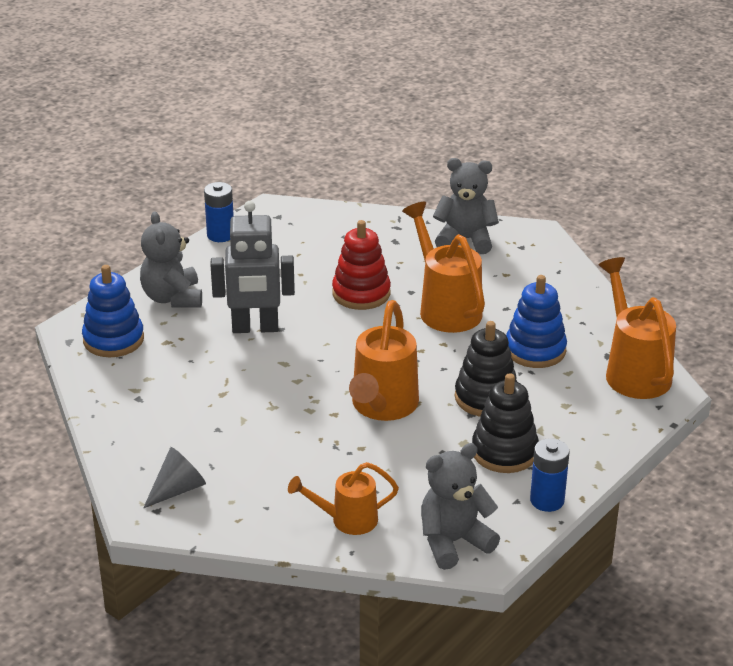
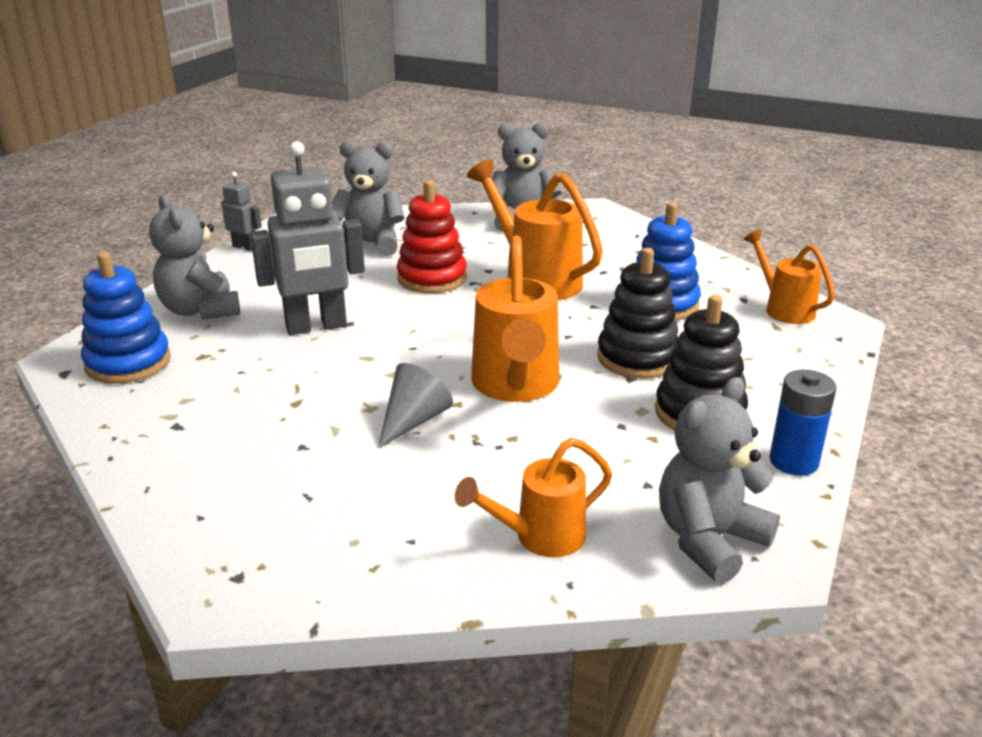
camera: 15 degrees left, 5 degrees down
grey cone [143,447,206,508] -> grey cone moved to [378,363,453,448]
blue battery [204,182,234,242] -> grey robot [221,172,262,251]
orange watering can [599,257,676,399] -> orange watering can [744,229,835,324], size x0.61
none -> grey teddy bear [332,140,405,256]

